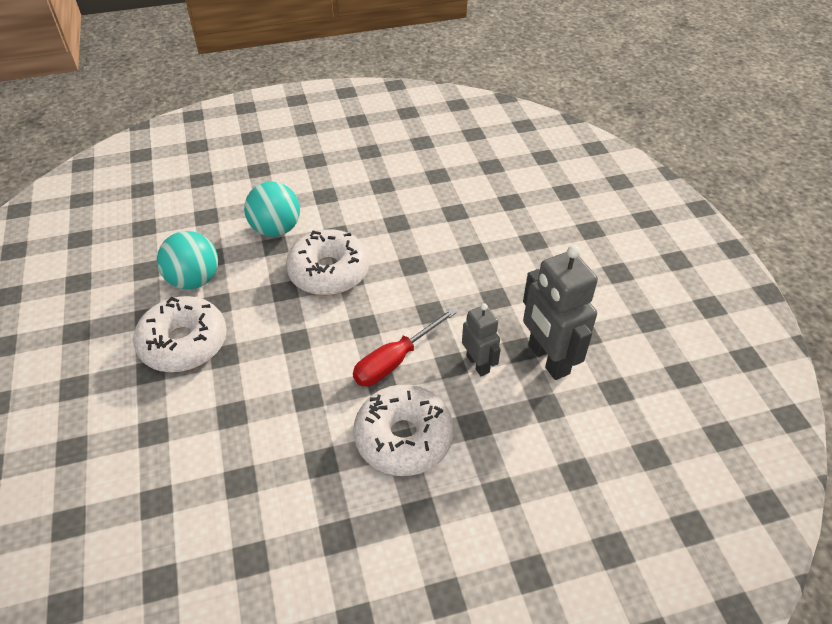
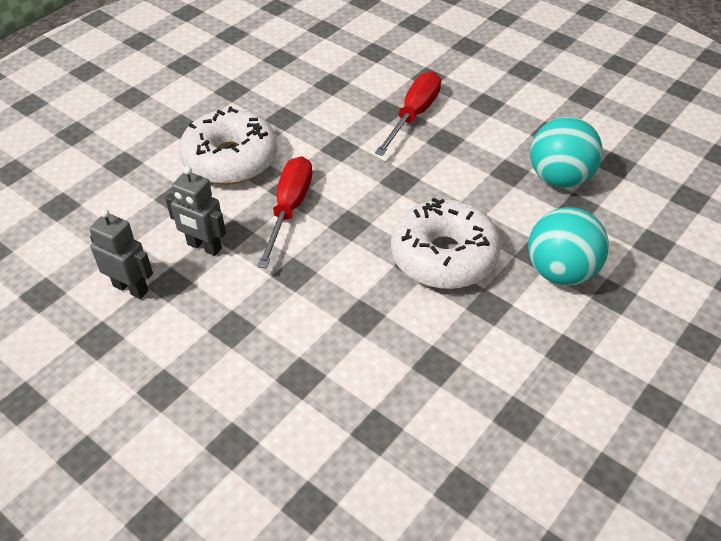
camera: 145 degrees right, 0 degrees up
white donut [133,296,227,372] -> none
grey robot [523,245,598,380] -> grey robot [89,209,153,299], size x0.58
none -> red screwdriver [375,71,441,156]

